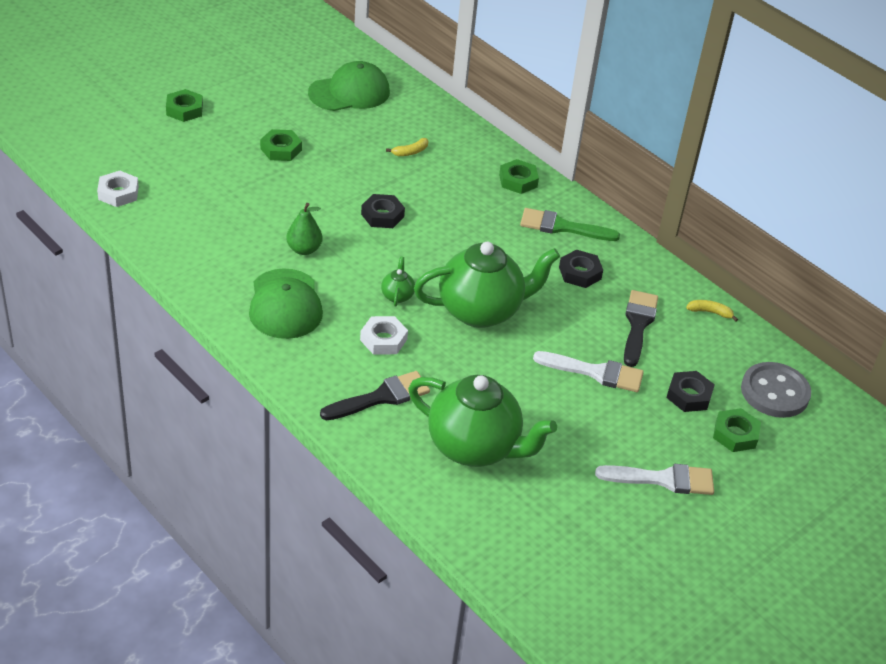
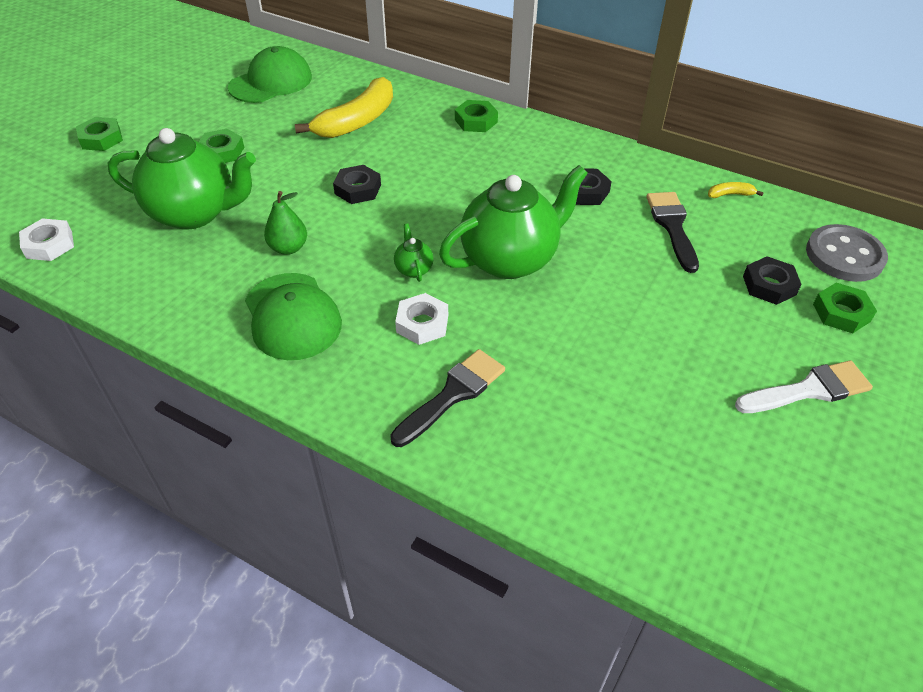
camera: 15 degrees left, 5 degrees up
yellow banana [386,138,429,156] -> yellow banana [295,77,393,138], size x2.44
green teapot [408,375,557,467] -> green teapot moved to [108,128,256,230]
green brush [520,208,620,241] -> none
white brush [533,351,644,392] -> none

